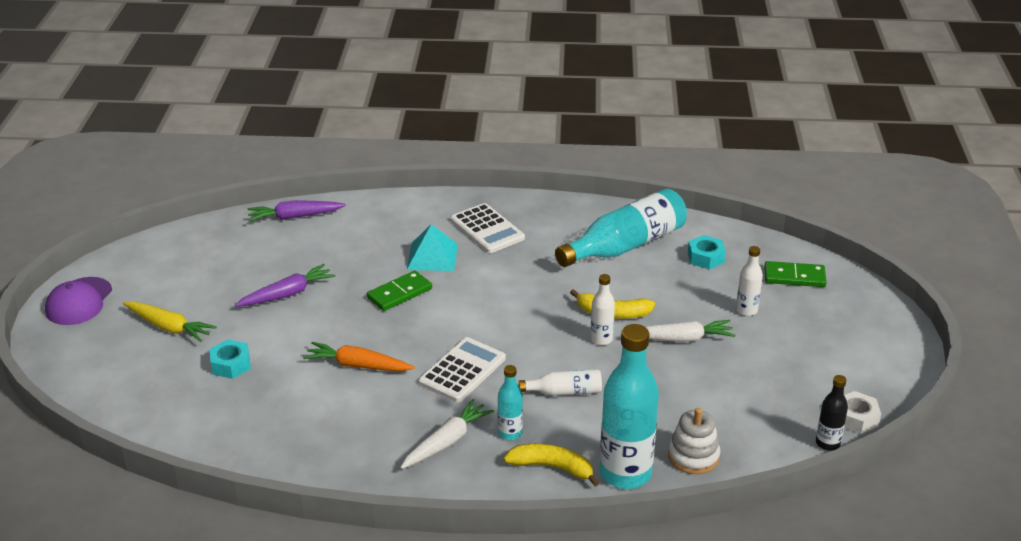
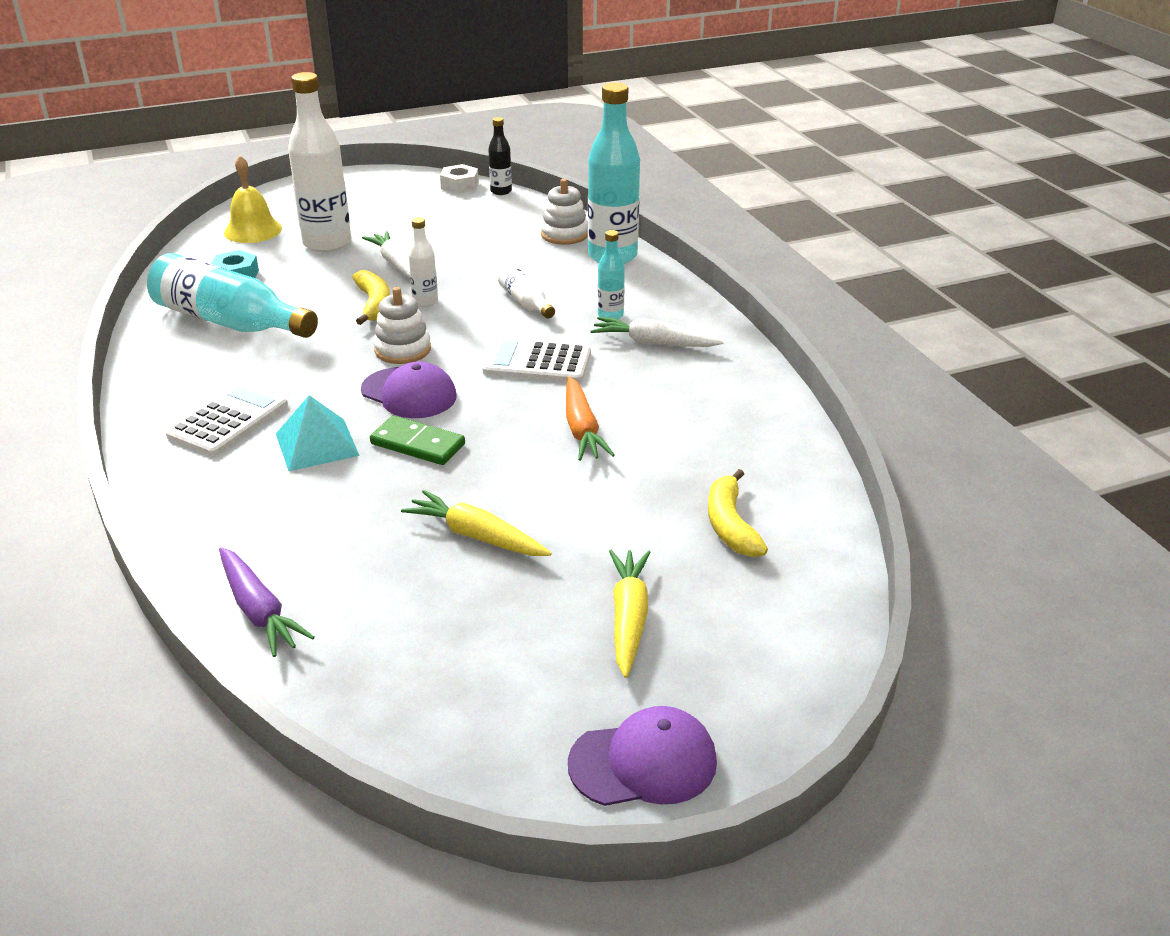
camera: 115 degrees left, 0 degrees up
turquoise nut [209,339,251,379] -> none
purple carrot [235,264,336,307] -> yellow carrot [401,490,552,556]
yellow banana [504,444,600,487] -> yellow banana moved to [708,469,768,557]
white bottle [736,246,763,316] -> white bottle [288,72,351,252], size x2.07
green domino [764,261,827,287] -> yellow bell [224,155,282,243]
none -> purple cap [361,362,457,418]
none -> white stacking toy [373,287,431,364]

